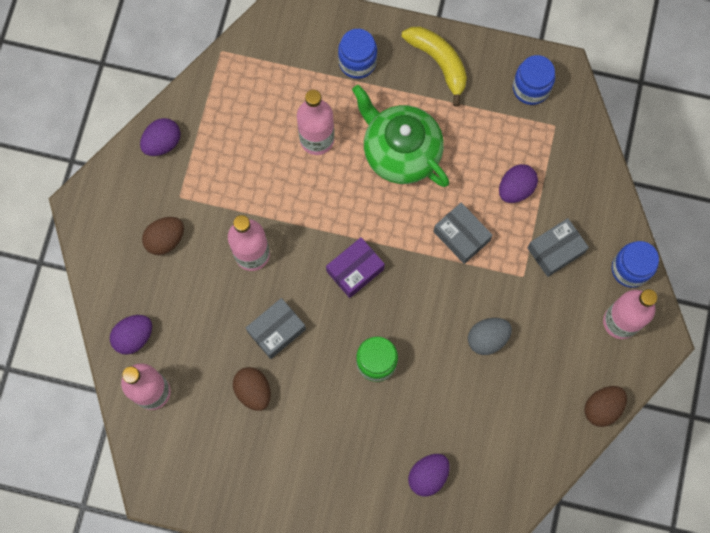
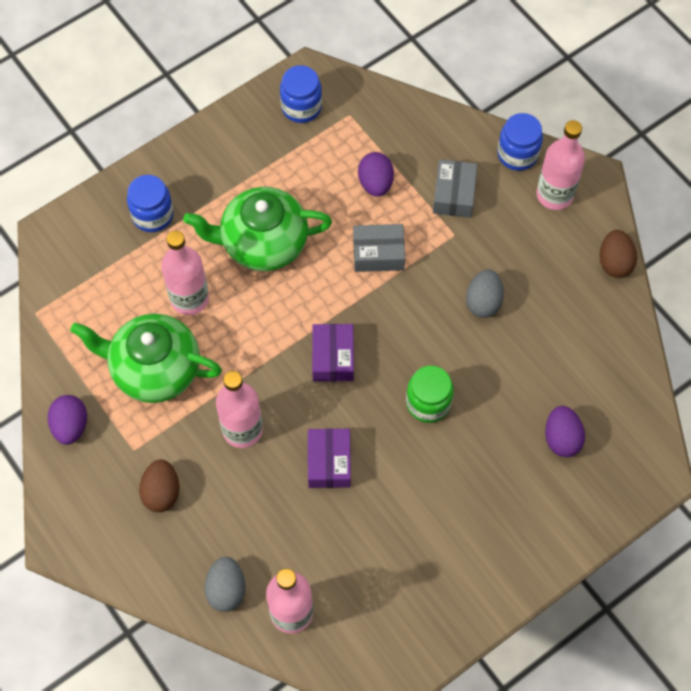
camera: 50 degrees left, 10 degrees down
purple egg [110,315,152,355] -> grey egg [204,557,245,612]
brown egg [233,367,271,411] -> none
grey box [246,298,306,359] -> purple box [308,428,351,488]
yellow banana [401,27,467,107] -> none
none -> green teapot [70,313,222,403]

